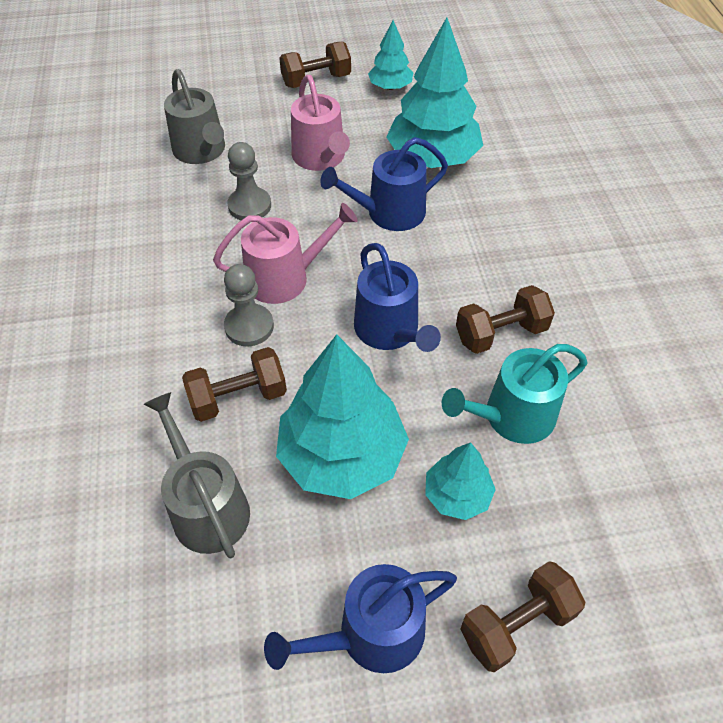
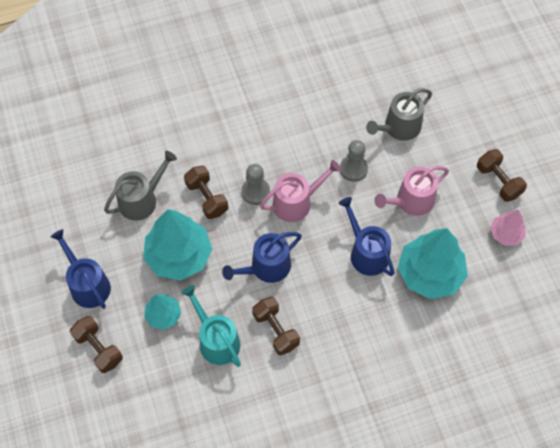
camera: 80 degrees right, 10 degrees up
pink watering can [213,203,357,304] -> pink watering can turned 90 degrees counterclockwise [260,160,341,222]
turquoise tree [368,20,413,90] -> pink tree [490,210,526,246]

